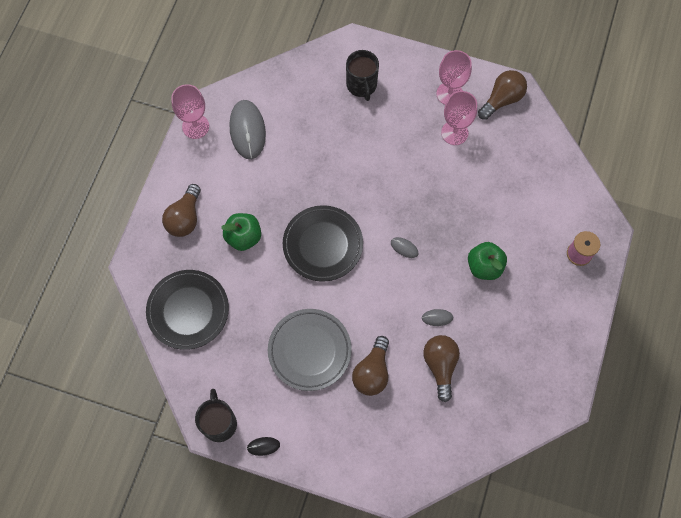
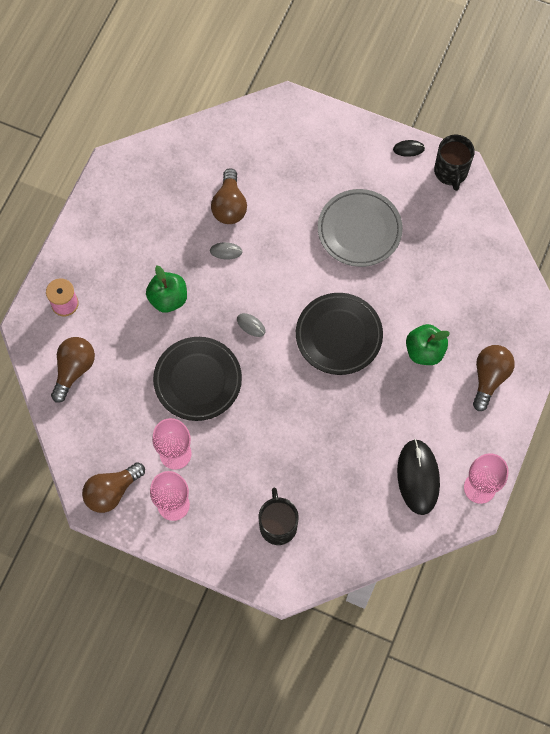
camera: 175 degrees left, 0 degrees up
black plate [146,270,229,350] -> black plate moved to [153,337,242,421]
grey mouse [229,100,266,159] -> black mouse [397,439,440,515]
brown light bulb [352,336,389,396] -> brown light bulb moved to [51,337,95,403]

